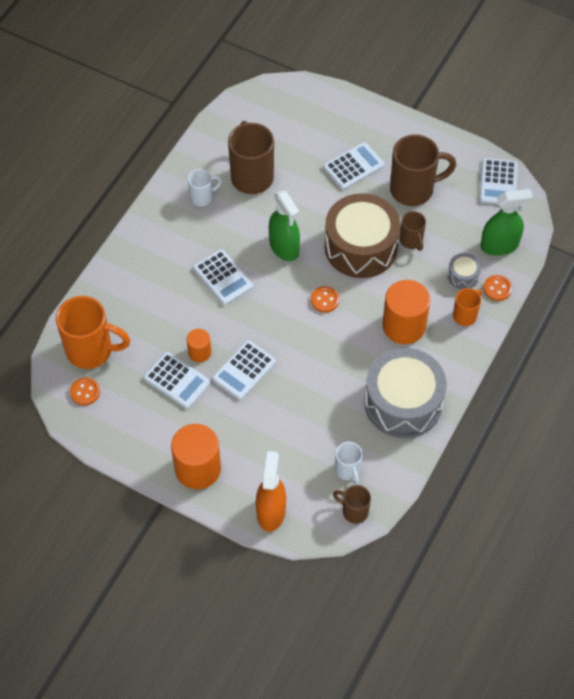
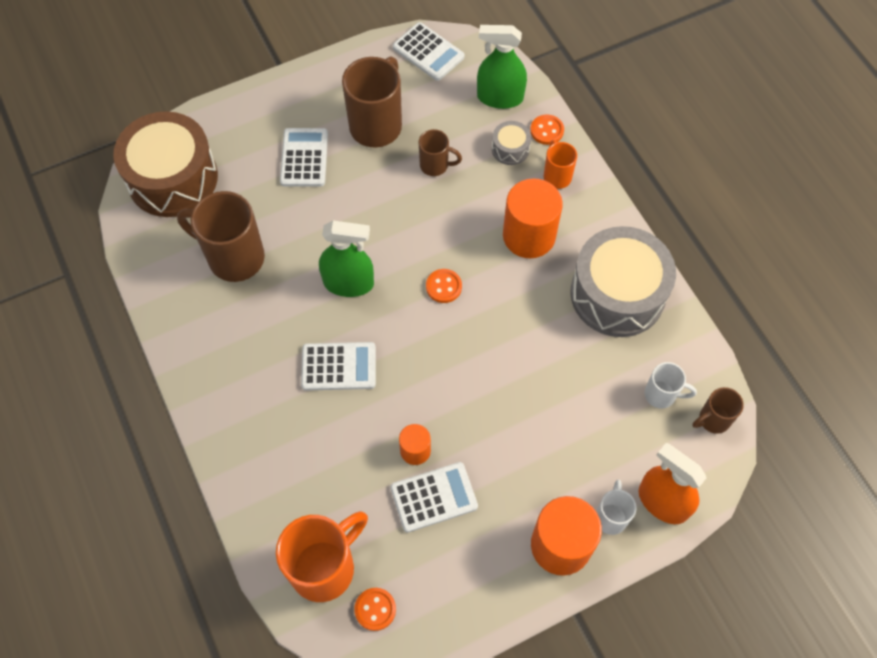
camera: 55 degrees left, 5 degrees up
white mug [188,169,222,207] -> white mug moved to [596,480,636,535]
white calculator [212,340,276,400] -> none
brown drum [325,193,400,278] -> brown drum moved to [113,111,218,217]
green spray bottle [481,189,533,256] -> green spray bottle turned 105 degrees counterclockwise [477,25,527,109]

